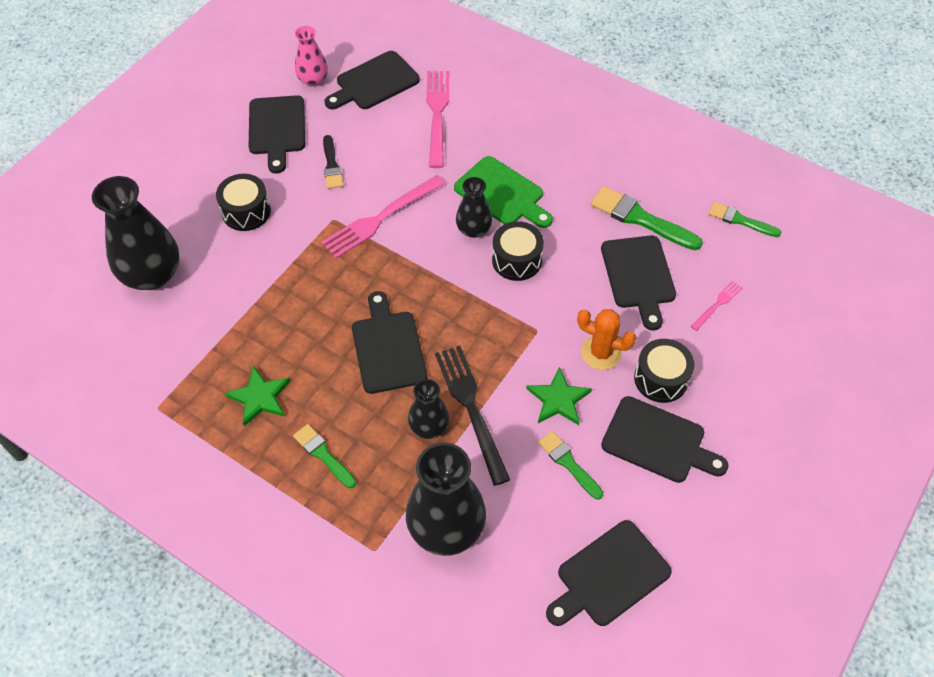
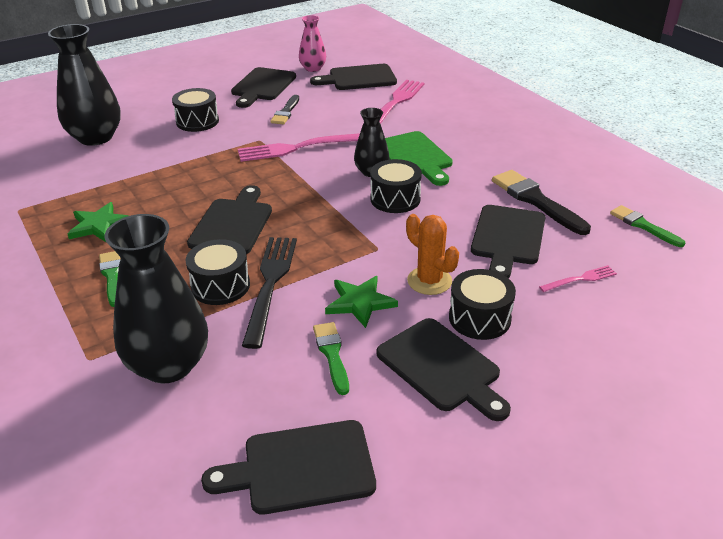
camera: 25 degrees right, 20 degrees down
black vase [408,379,449,439] -> black drum [186,239,250,305]
green brush [590,186,703,250] -> black brush [492,170,591,235]

